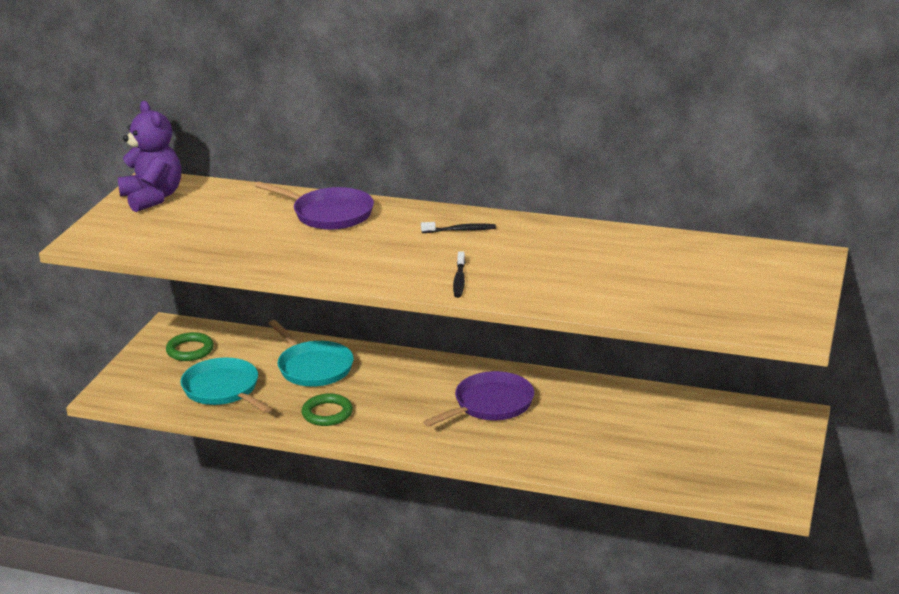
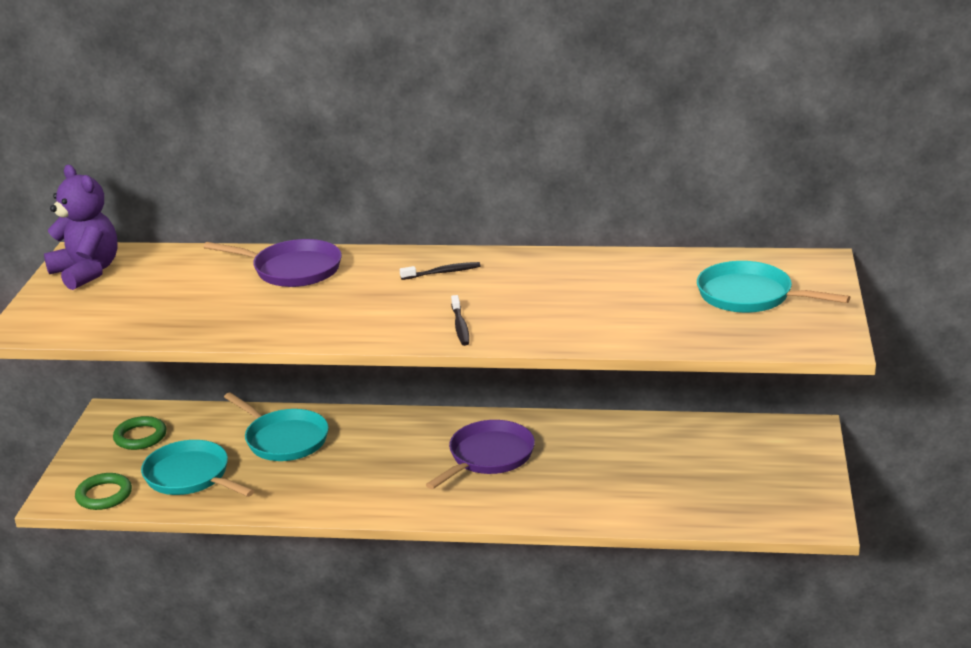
camera: 10 degrees left, 0 degrees up
green ring [302,394,353,426] -> green ring moved to [75,473,132,510]
none -> turquoise pan [697,261,850,313]

